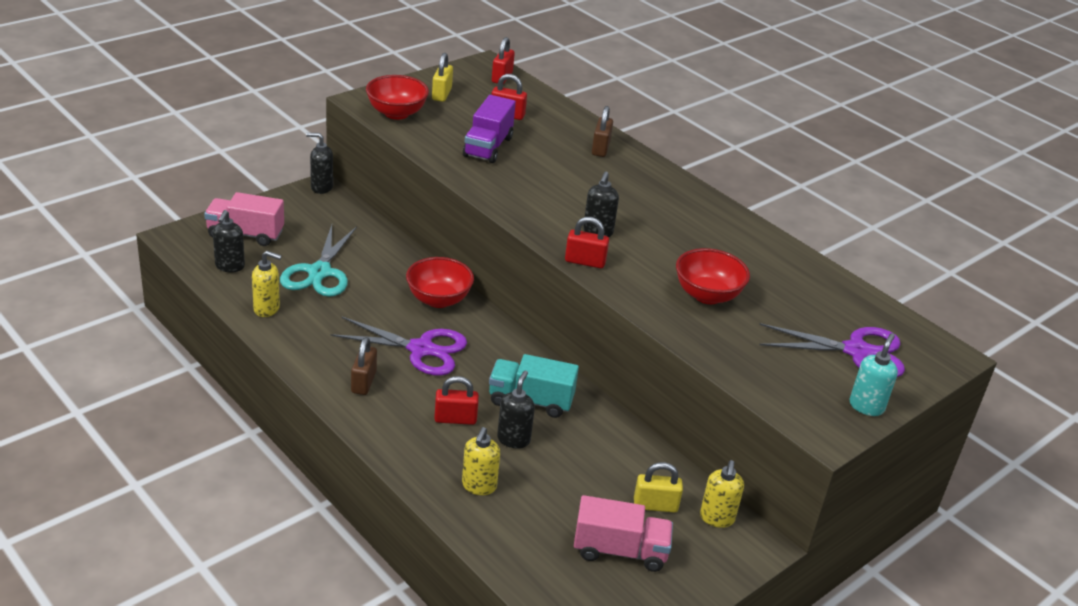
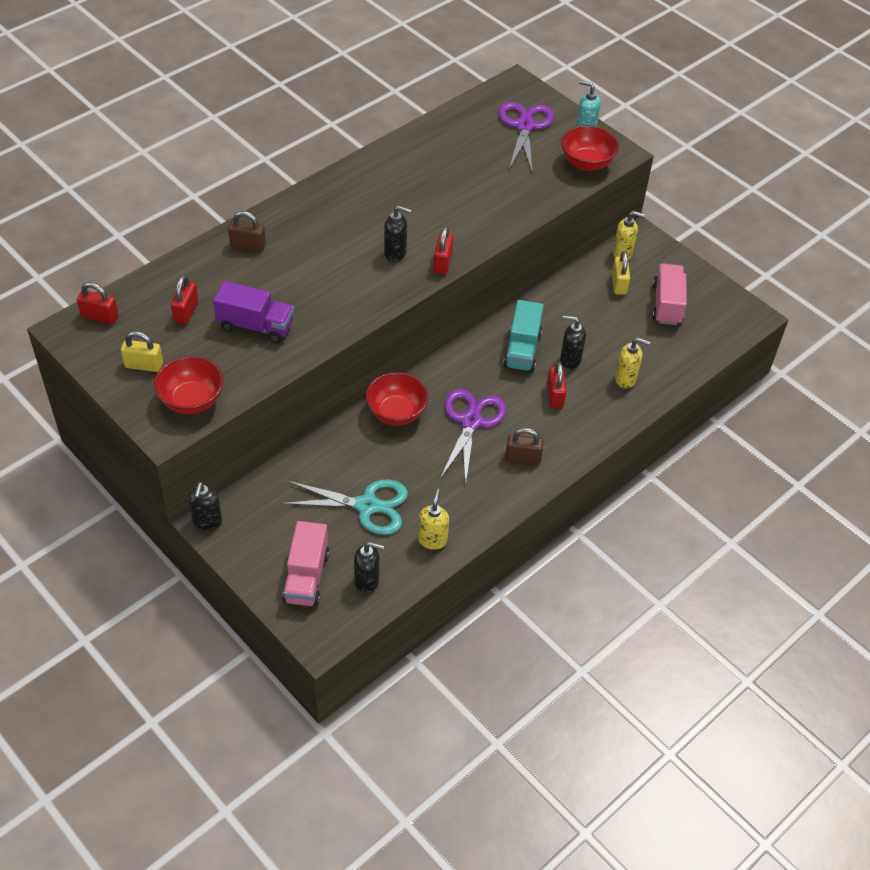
camera: 90 degrees left, 15 degrees up
red bowl [676,248,750,304] -> red bowl moved to [561,125,619,171]

